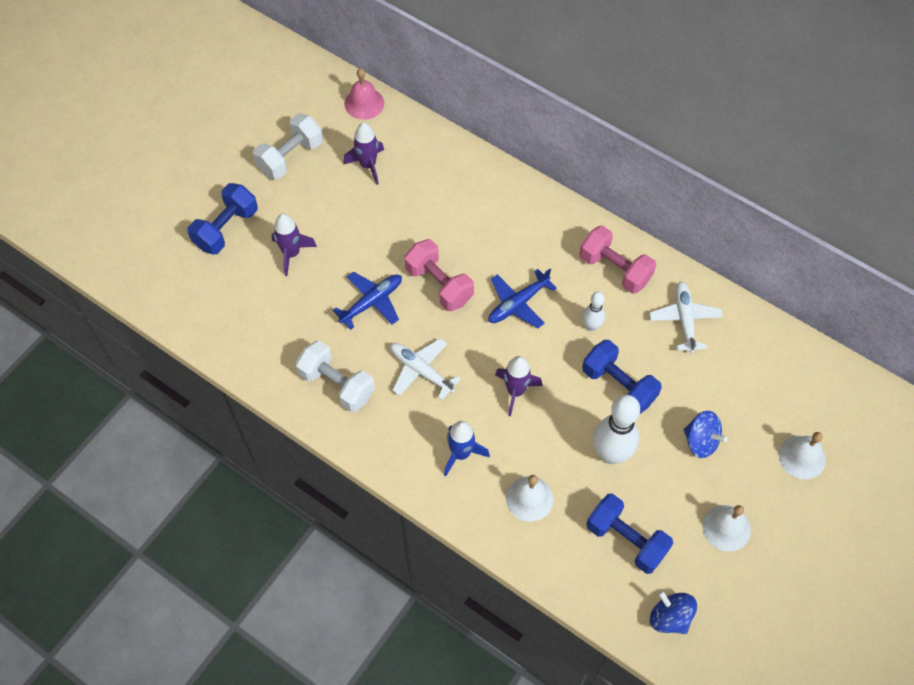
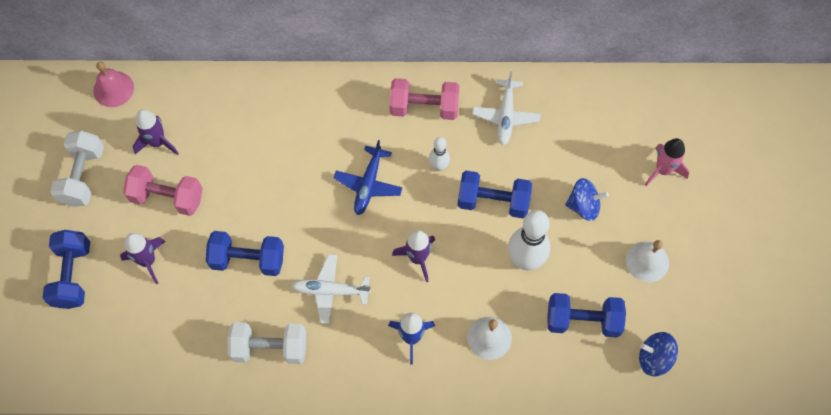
camera: 35 degrees left, 5 degrees up
blue plane [332,272,402,330] -> blue dumbbell [206,231,284,276]
pink dumbbell [404,239,474,311] -> pink dumbbell moved to [123,165,203,216]
white plane [649,281,723,353] -> white plane turned 135 degrees counterclockwise [472,71,540,145]
white bell [779,432,826,480] -> pink rocket [645,138,690,186]

